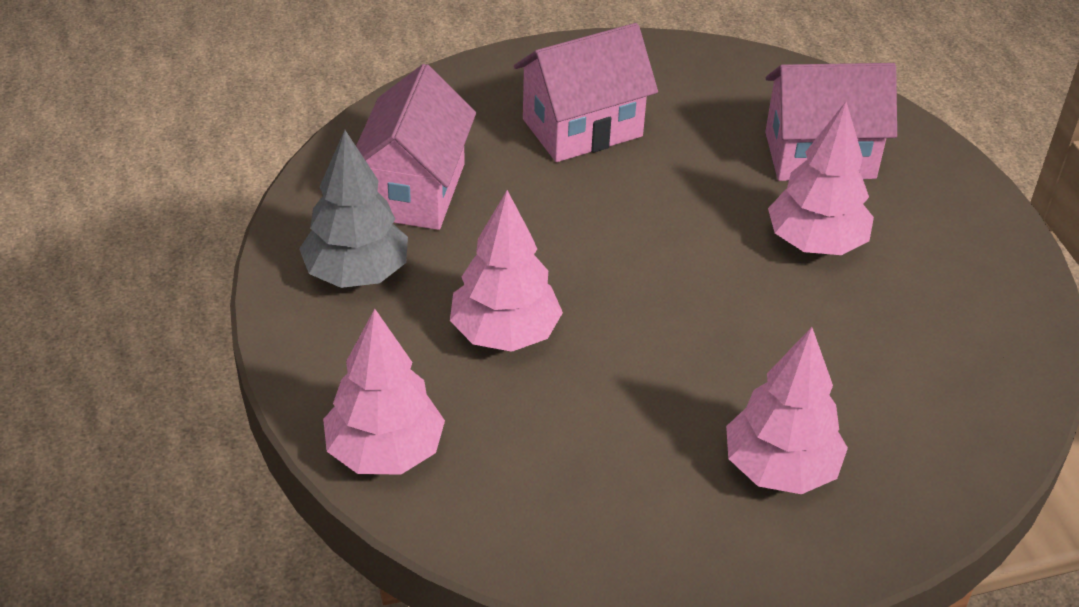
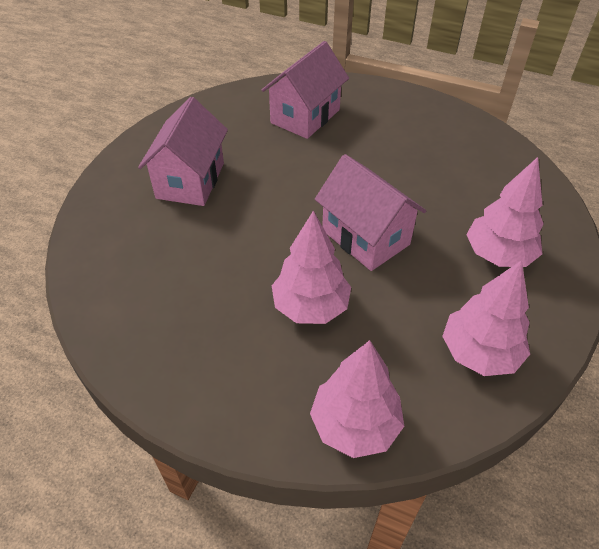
camera: 50 degrees left, 5 degrees up
grey tree [299,130,408,288] -> none
pink house [356,64,476,230] -> pink house moved to [315,154,426,271]
pink tree [768,102,874,255] -> pink tree moved to [442,260,530,376]

